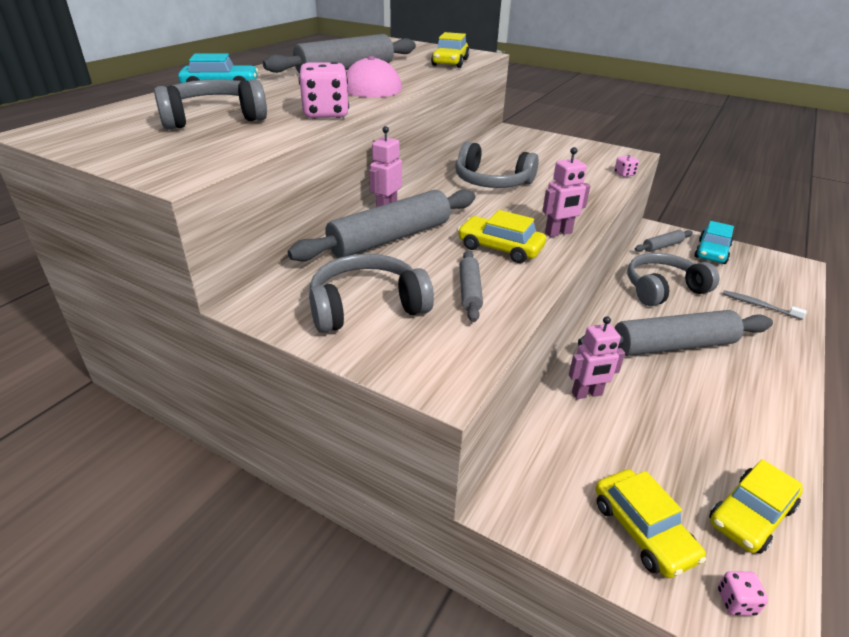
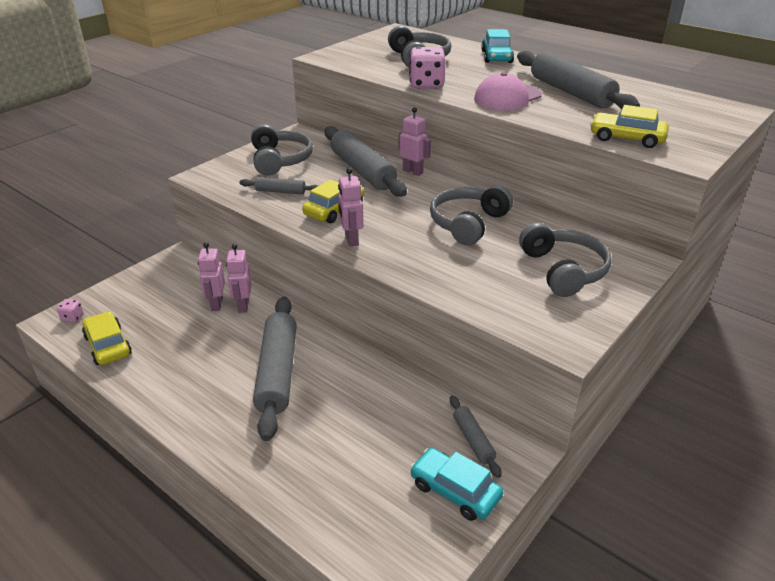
camera: 100 degrees right, 0 degrees up
yellow car [595,469,706,578] -> none
pink dice [614,155,639,177] -> none
grey headphones [627,253,719,306] -> grey headphones moved to [519,223,612,297]
grey toothbrush [722,290,807,320] -> none
none -> pink robot [198,242,225,311]

